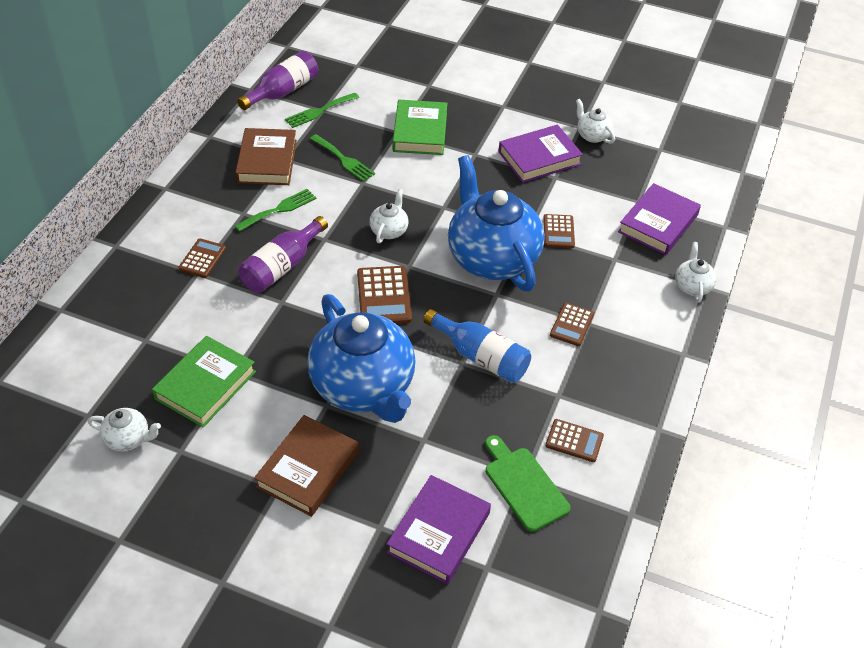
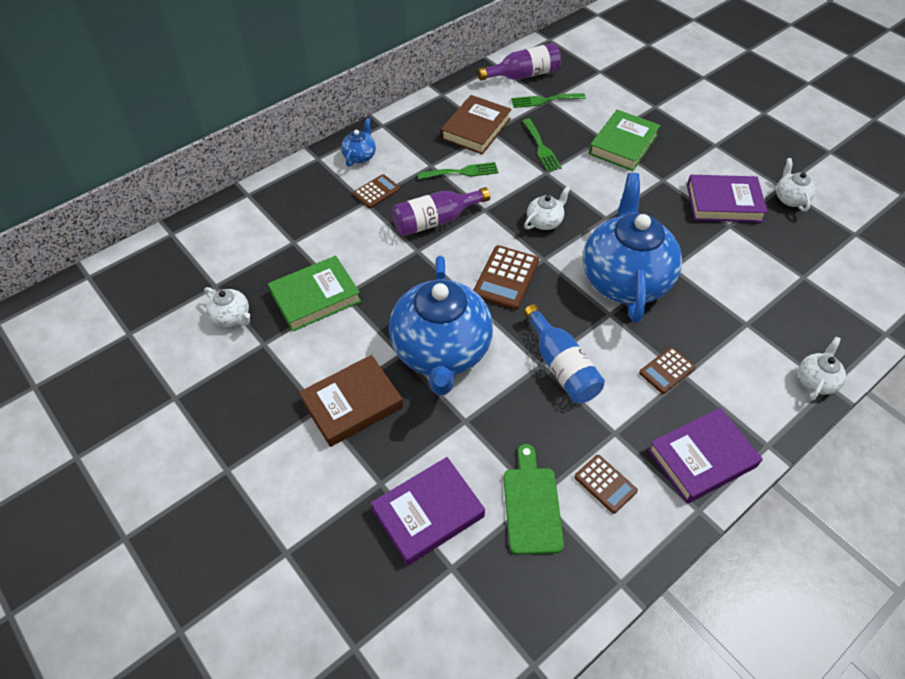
camera: 30 degrees right, 5 degrees up
brown calculator [543,214,575,248] -> none
purple book [618,183,701,255] -> purple book moved to [647,408,763,504]
none -> blue teapot [341,118,376,167]

